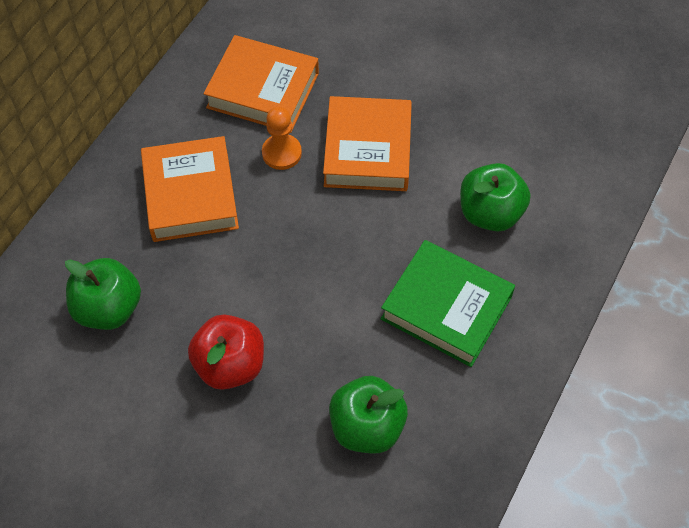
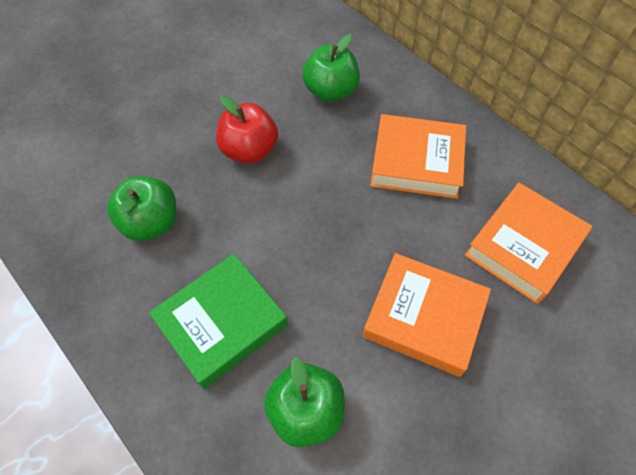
camera: 110 degrees right, 0 degrees up
orange pawn [262,107,302,170] -> none

